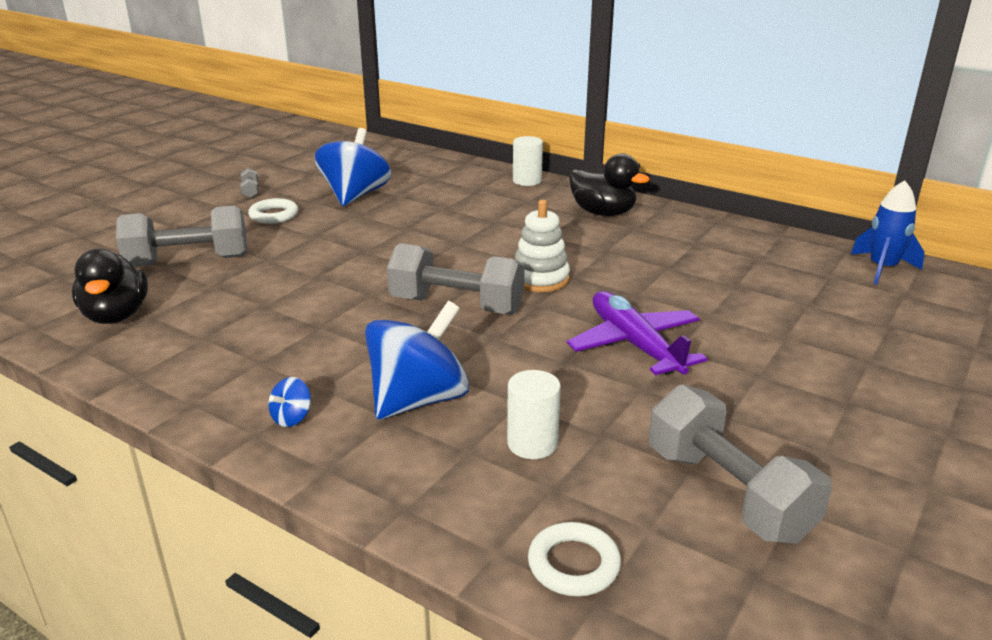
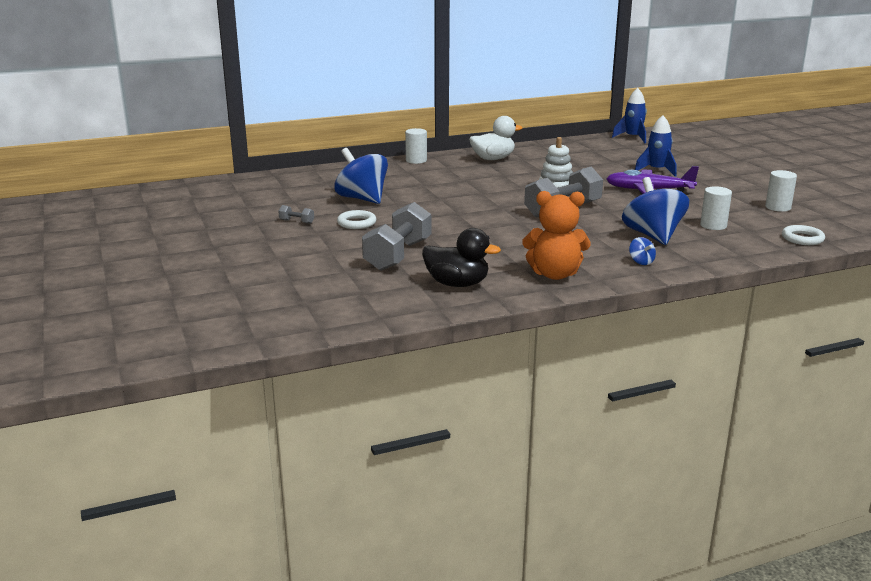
camera: 55 degrees left, 5 degrees down
black duck [569,153,650,216] -> white duck [469,116,522,160]
grey dumbbell [649,385,832,544] -> white cylinder [765,170,797,212]
none -> orange teddy bear [522,191,590,280]
none -> blue rocket [635,115,677,177]

